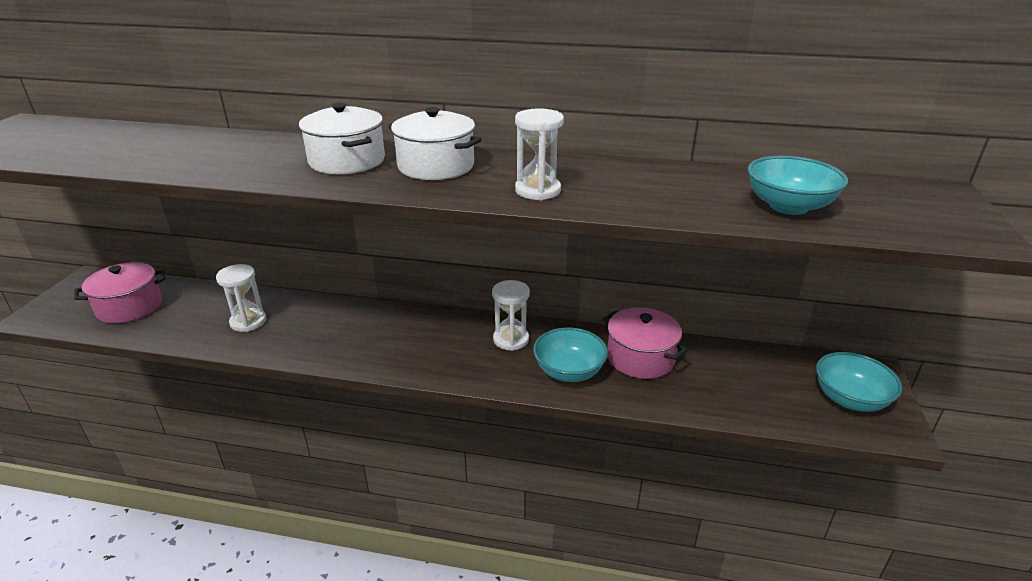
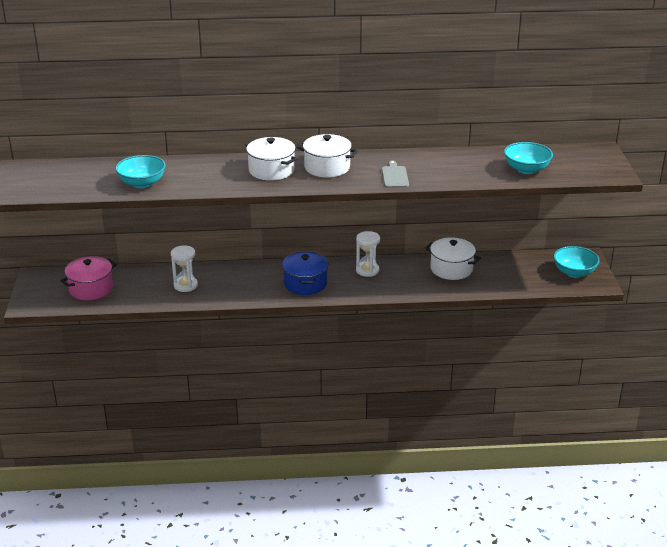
camera: 15 degrees left, 0 degrees up
white hourglass [515,108,564,200] -> grey cutting board [382,160,409,188]
turquoise bowl [533,327,608,382] -> turquoise bowl moved to [115,155,166,188]
pink pot [603,307,688,379] -> white pot [425,237,481,280]
none -> blue pot [282,251,328,295]

